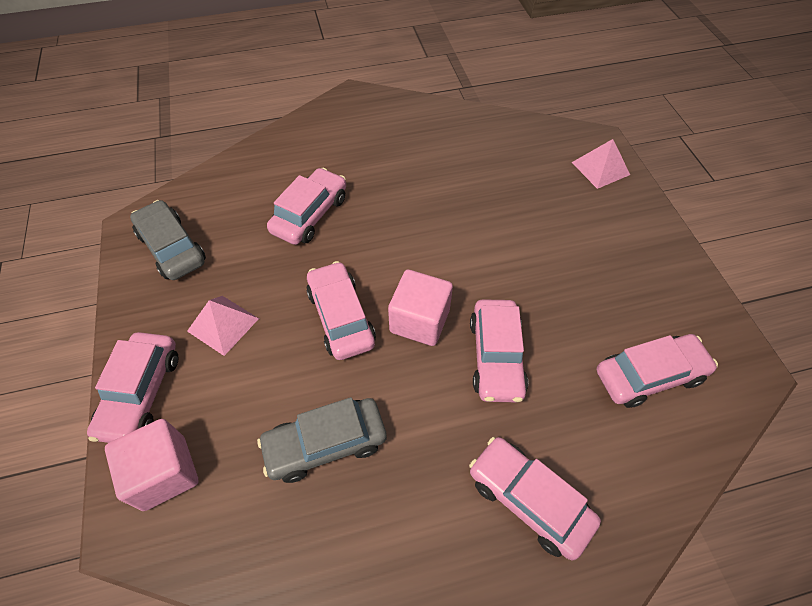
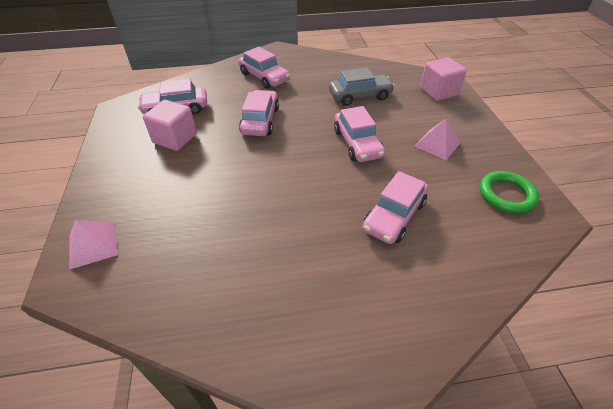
camera: 175 degrees left, 10 degrees down
pink car [87,332,178,443] -> none
grey car [130,200,206,280] -> green ring [480,171,539,213]
pink cube [388,270,453,346] -> pink cube moved to [143,100,197,151]

